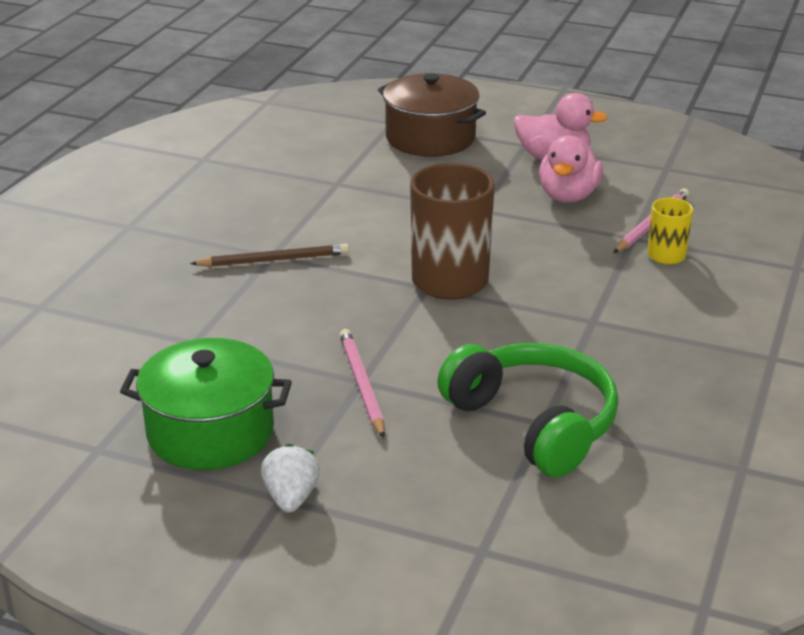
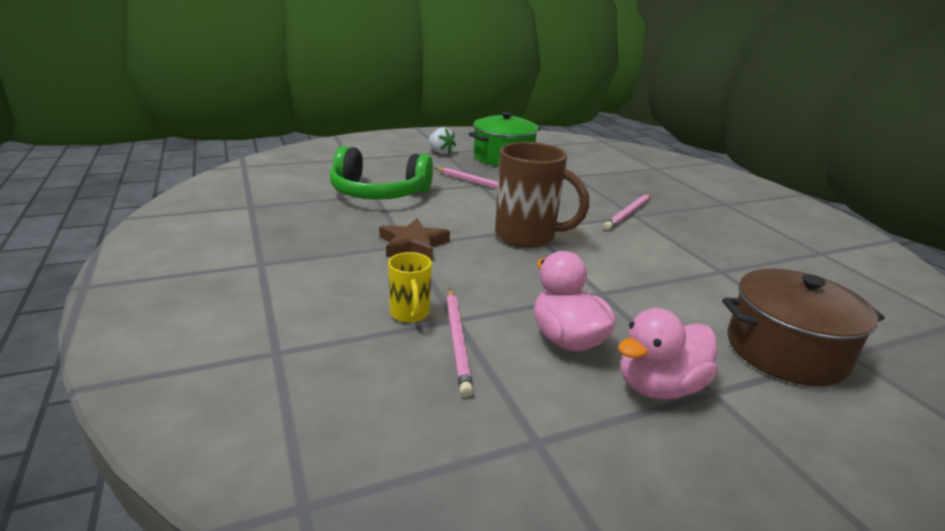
camera: 135 degrees right, 5 degrees down
brown pencil [190,244,349,267] -> pink pencil [604,194,651,230]
none -> brown star [379,218,450,260]

